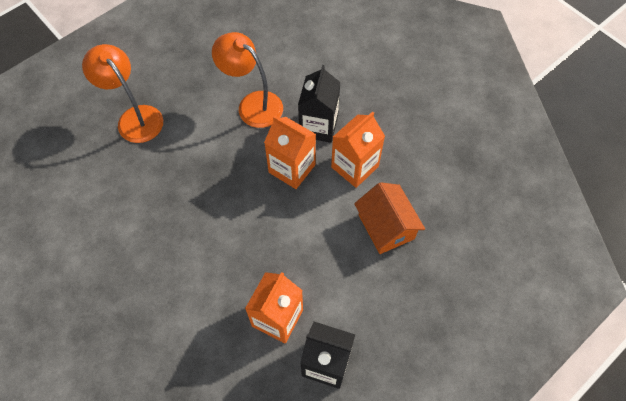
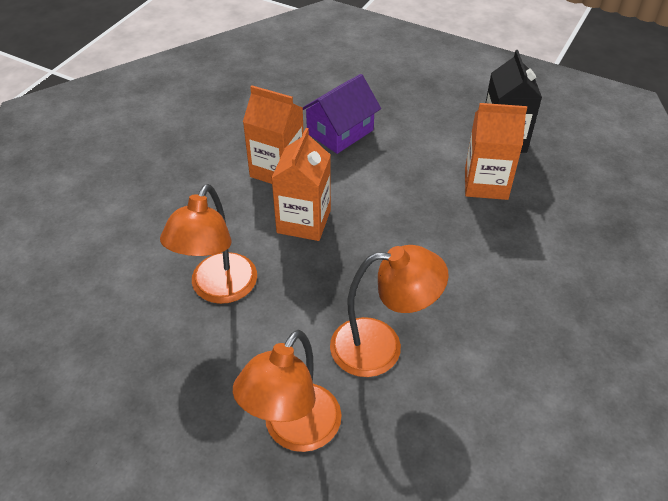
camera: 110 degrees left, 15 degrees down
black carton [298,65,340,143] -> none
orange house [354,182,425,254] -> purple house [302,74,381,154]
none -> orange lamp [330,245,449,377]

